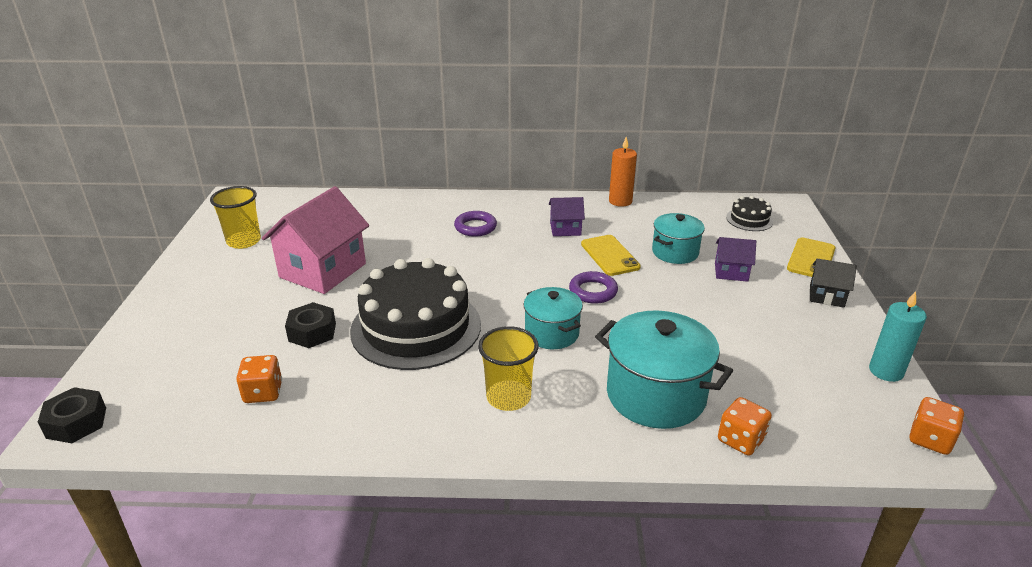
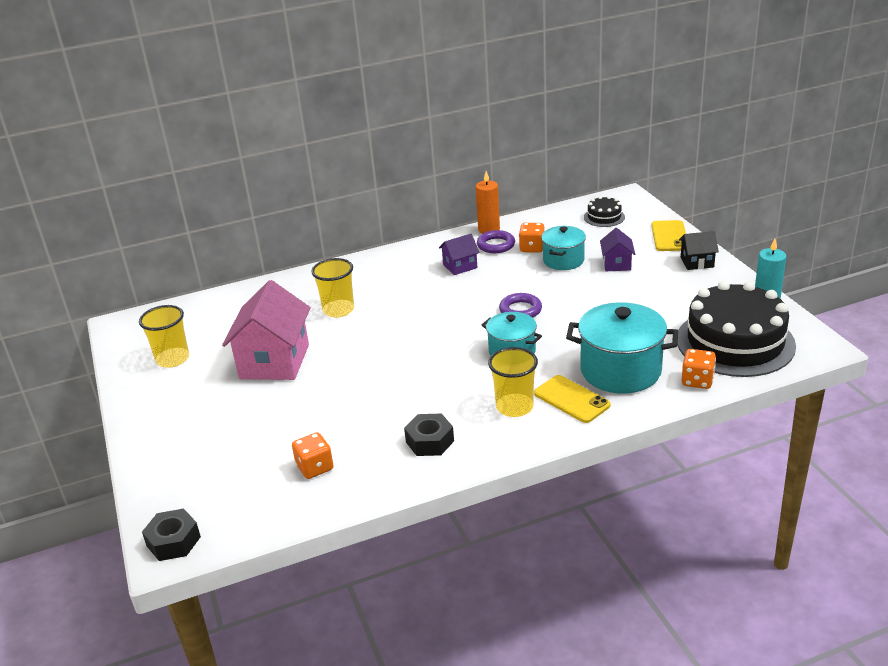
camera: 20 degrees left, 0 degrees up
black nut [285,302,336,348] -> black nut moved to [404,413,454,456]
black cake [350,258,481,370] -> black cake moved to [677,281,796,377]
purple ring [454,211,497,237] -> purple ring moved to [477,230,515,253]
yellow phone [581,235,641,276] -> yellow phone moved to [534,375,611,423]
purple house [715,237,756,282] -> purple house turned 75 degrees counterclockwise [600,228,635,271]
orange dice [910,397,964,455] -> orange dice moved to [519,223,545,253]
none -> yellow cup [311,258,354,317]

